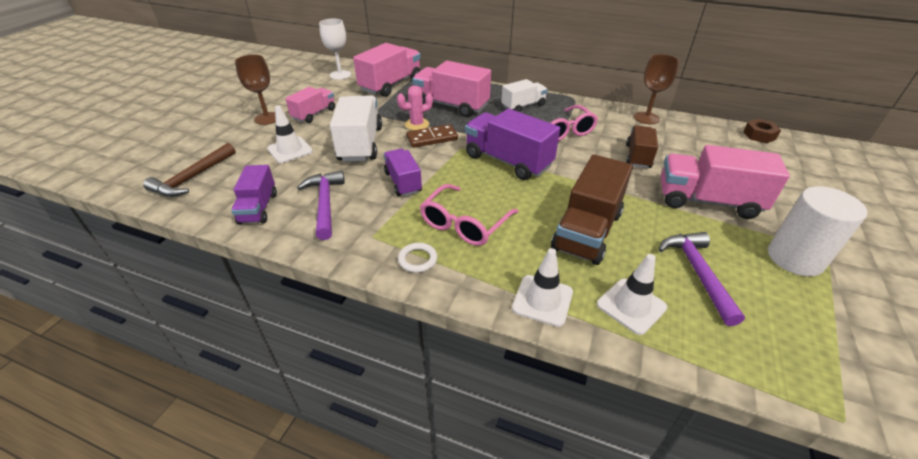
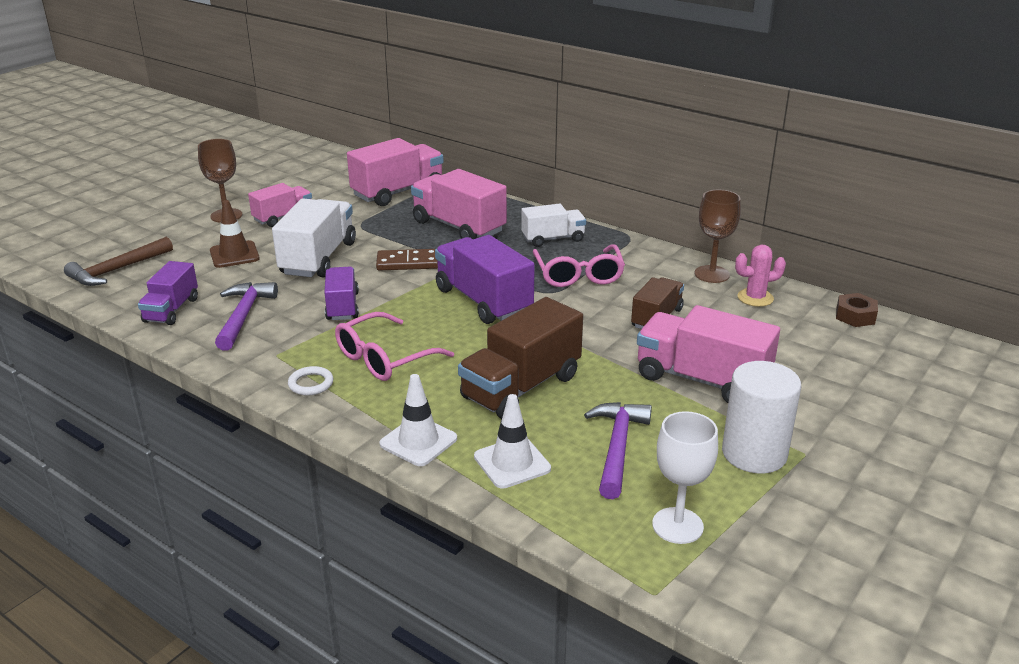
camera: 15 degrees right, 10 degrees down
white traffic cone [267,105,313,163] -> brown traffic cone [210,200,260,268]
white goblet [319,19,351,80] -> white goblet moved to [652,411,718,544]
pink cactus [397,85,433,130] -> pink cactus moved to [735,245,786,307]

